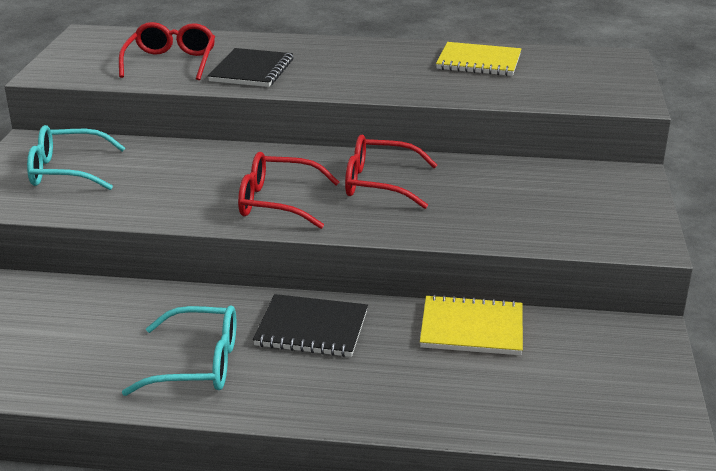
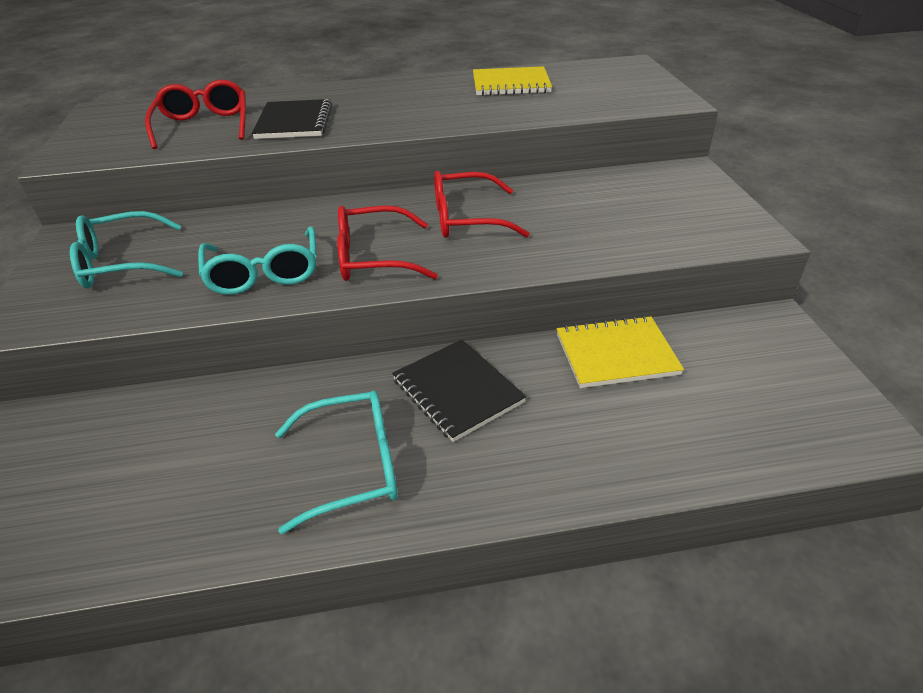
camera: 15 degrees left, 10 degrees up
black notebook [253,294,368,357] -> black notebook turned 60 degrees clockwise [392,339,526,442]
none -> turquoise glasses [198,226,317,295]

